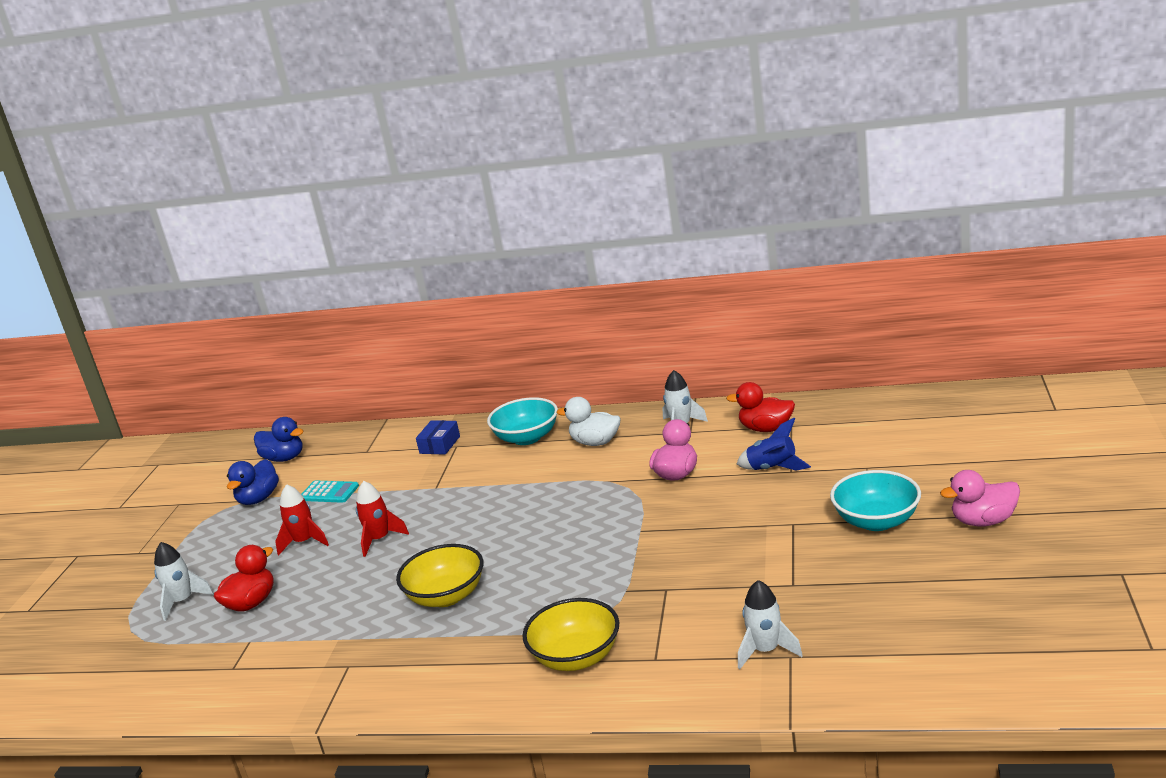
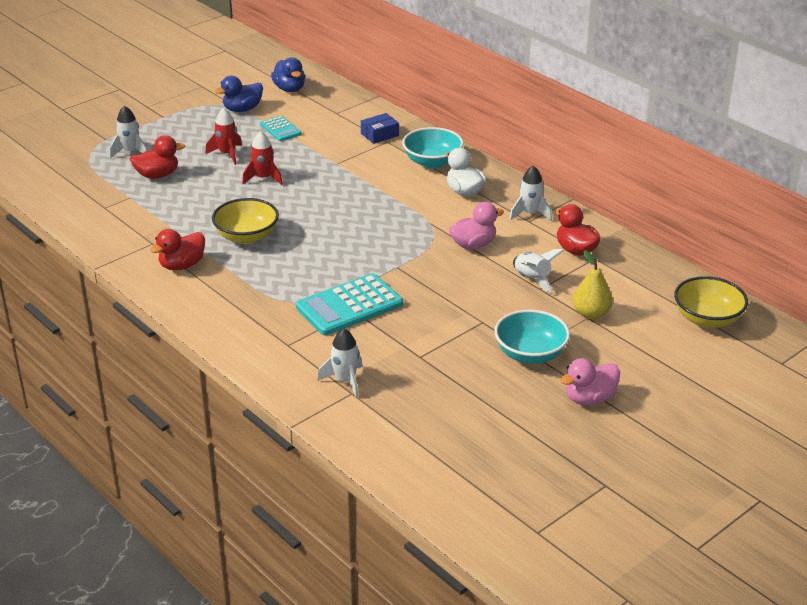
camera: 35 degrees right, 10 degrees up
yellow bowl [522,598,619,671] -> yellow bowl moved to [674,276,748,328]
blue rocket [737,418,811,471] -> white rocket [513,249,564,294]
pink duck [940,470,1020,527] -> pink duck turned 60 degrees counterclockwise [560,358,620,405]
none -> red duck [150,229,205,270]
none -> turquoise calculator [296,273,403,335]
none -> yellow pear [573,250,613,319]

